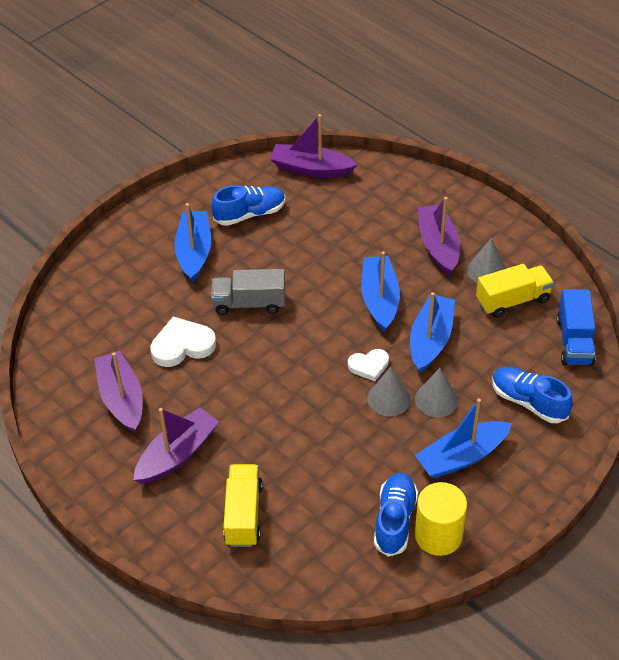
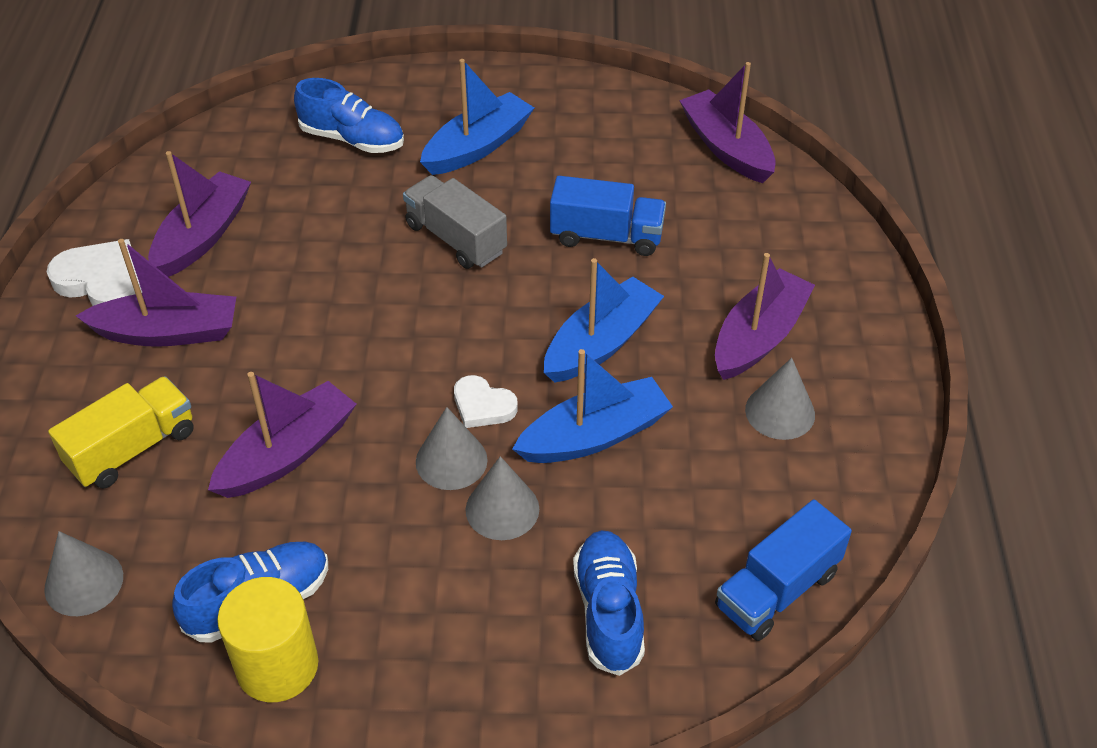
camera: 45 degrees right, 0 degrees up
white heart [150,316,216,367] -> white heart moved to [47,239,142,306]
blue shoe [211,185,285,226] -> blue shoe moved to [294,78,404,153]
blue boat [415,399,512,478] -> none
yellow truck [476,264,554,318] -> none
none -> grey cone [44,531,123,616]
none -> purple boat [208,372,356,498]
none -> blue truck [550,176,666,256]

